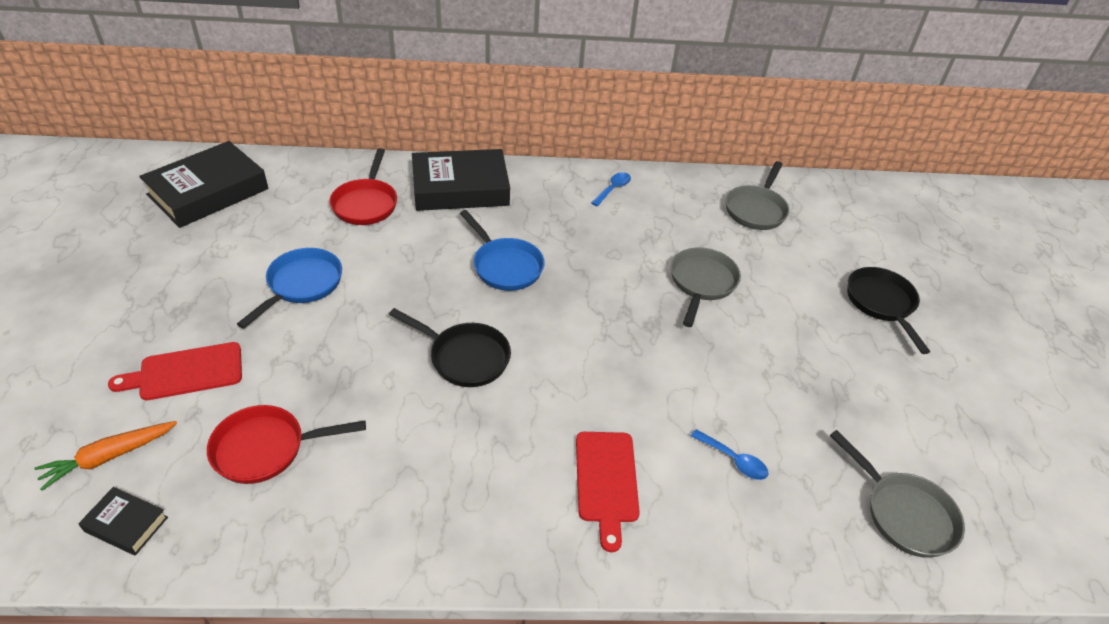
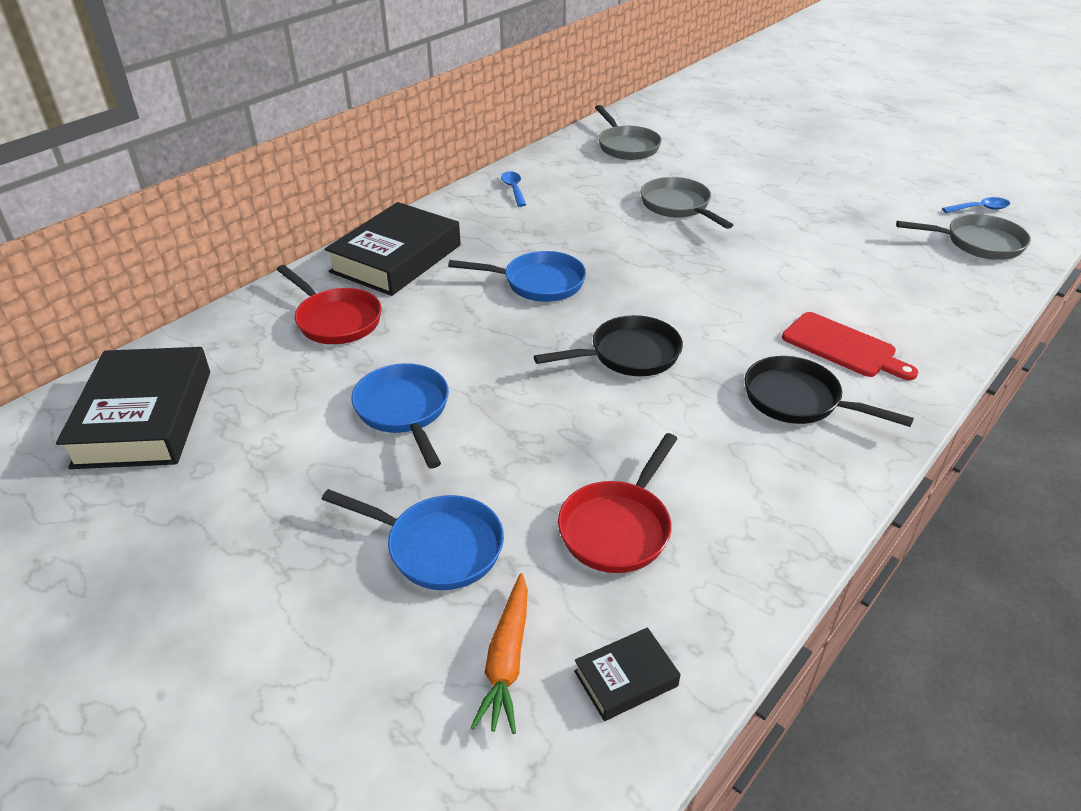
camera: 45 degrees left, 5 degrees down
red cutting board [108,342,242,400] -> blue pan [322,489,504,590]
blue spoon [691,429,769,480] -> blue spoon moved to [942,197,1010,213]
black pan [847,267,930,354] -> black pan moved to [745,356,914,427]

